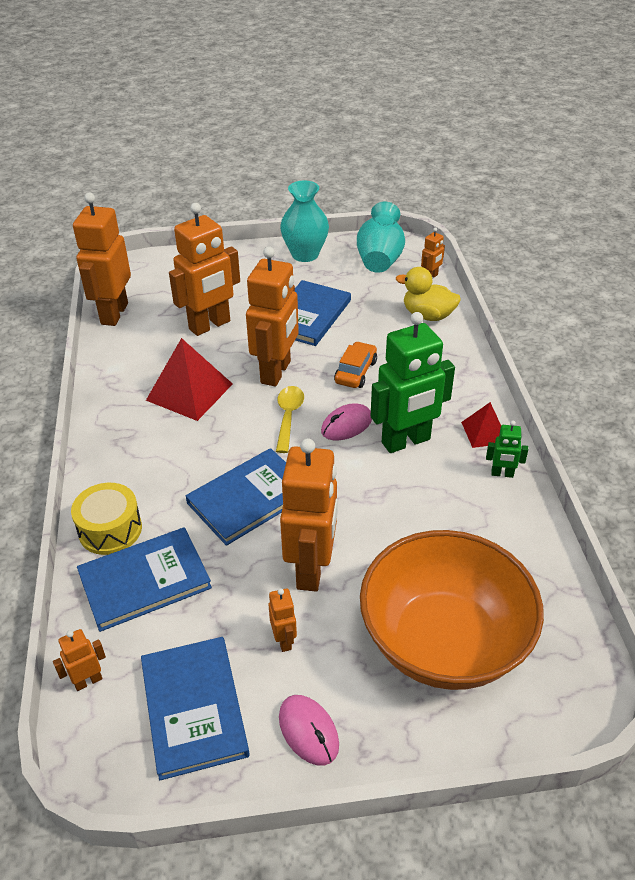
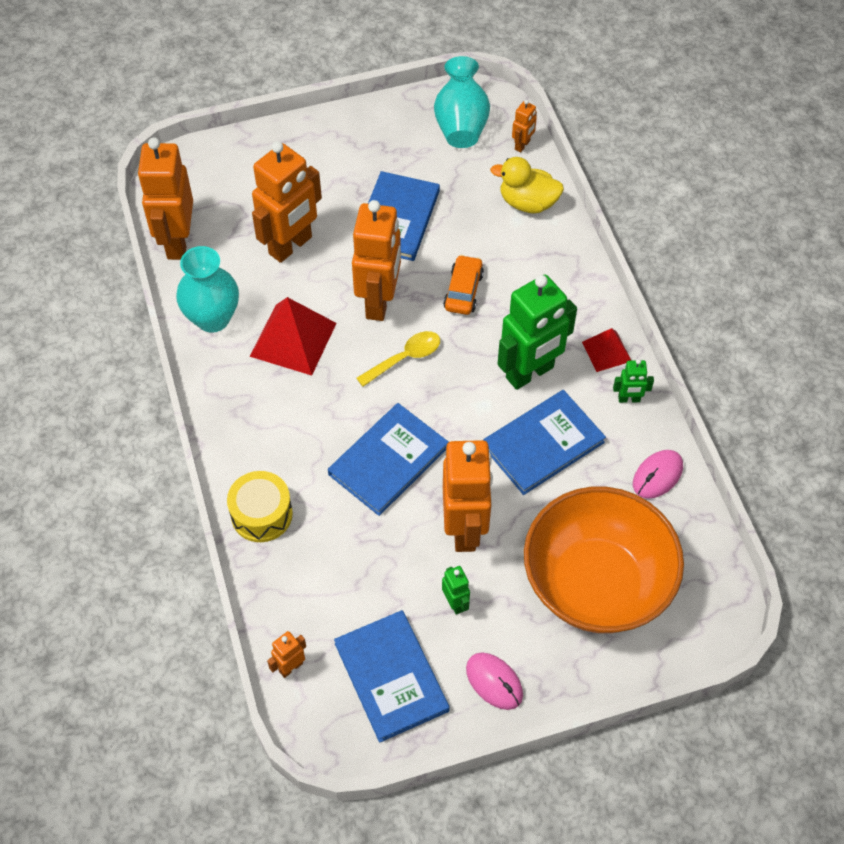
camera: 10 degrees left, 15 degrees up
blue book [77,527,212,632] -> blue book moved to [483,390,606,495]
orange robot [269,588,297,652] -> green robot [442,566,470,615]
yellow spoon [276,386,304,453] -> yellow spoon turned 60 degrees clockwise [356,331,440,387]
turquoise vase [280,181,329,262] -> turquoise vase moved to [176,246,239,333]
pink mouse [321,403,372,440] -> pink mouse moved to [633,450,683,499]

